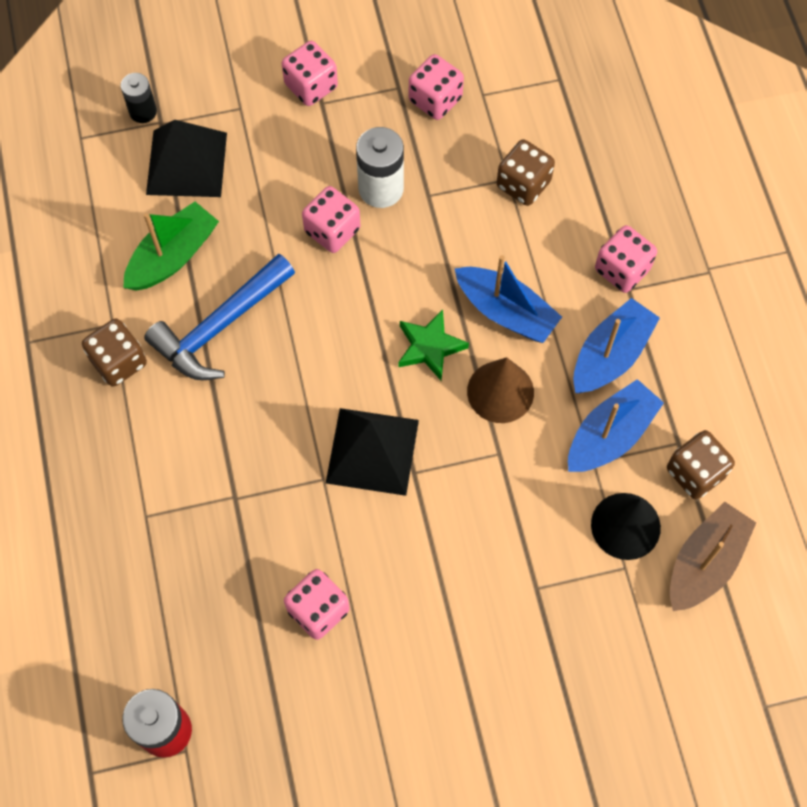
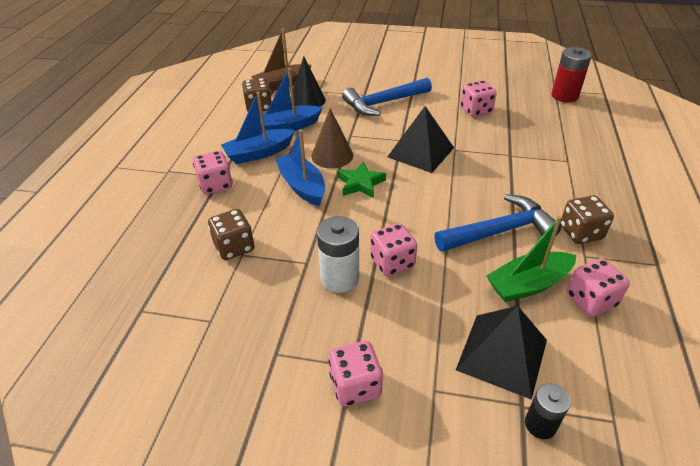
camera: 155 degrees left, 25 degrees down
pink dice [409,54,464,120] -> pink dice moved to [567,258,630,317]
none -> blue hammer [342,78,432,116]

